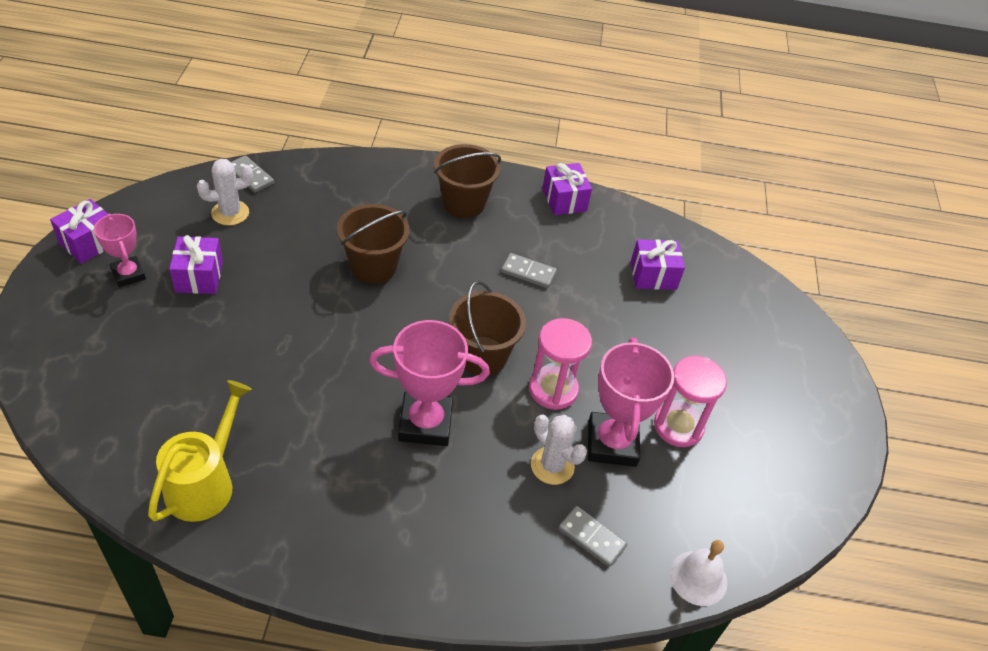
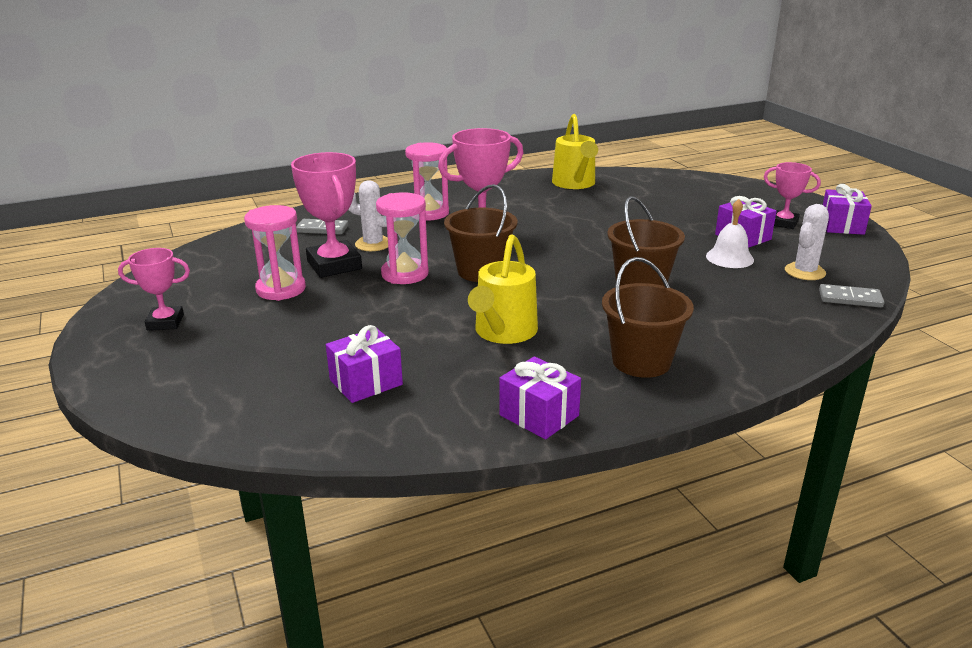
camera: 155 degrees right, 20 degrees down
grey domino [501,253,557,288] -> yellow watering can [468,234,538,344]
white bell [670,540,727,606] -> white bell moved to [706,199,754,268]
none -> pink trophy [118,248,190,330]
none -> pink hourglass [405,142,449,221]

